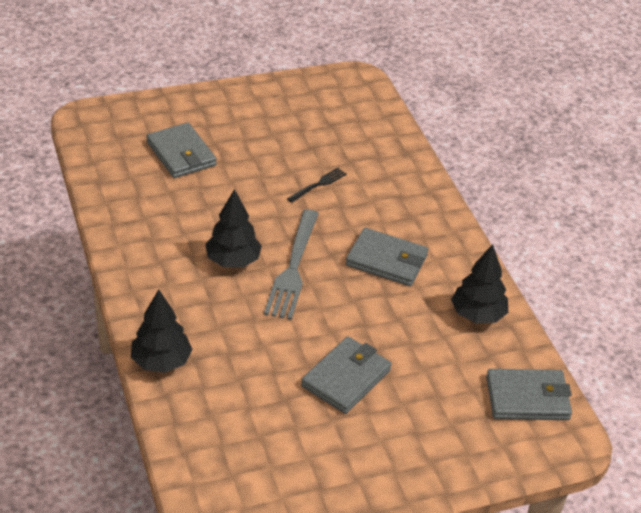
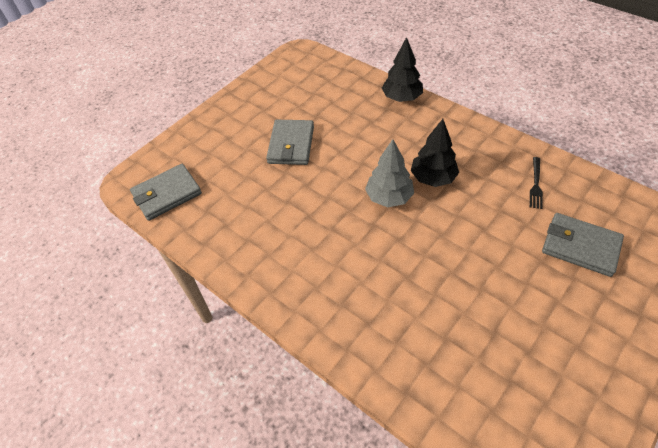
camera: 155 degrees right, 10 degrees up
grey fork [264,209,319,320] -> grey tree [365,139,414,207]
black fork [287,168,347,203] -> black fork moved to [530,157,543,209]
grey wallet [346,228,428,286] -> none
black tree [451,244,508,323] -> none

